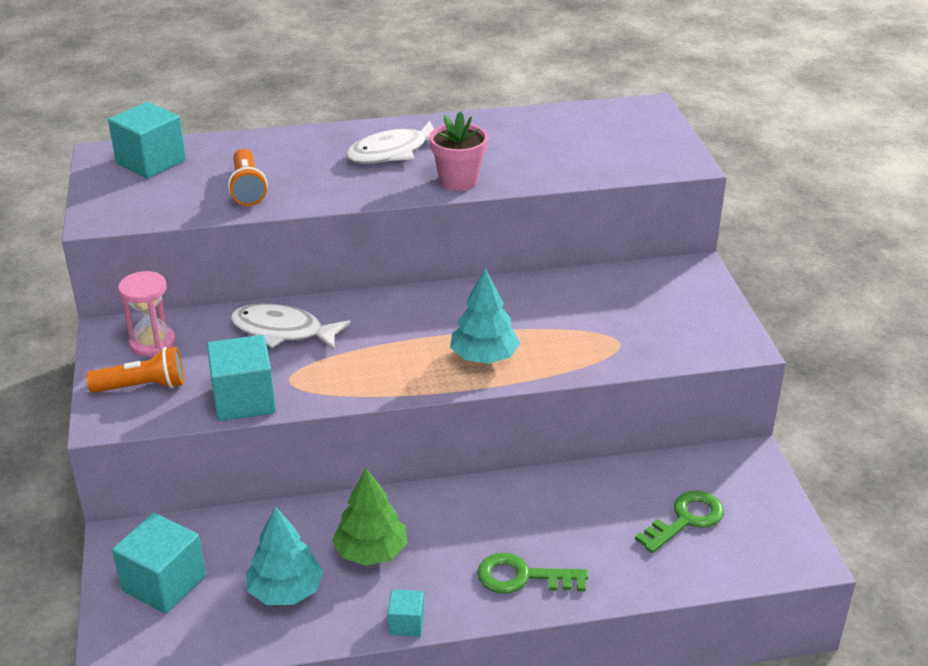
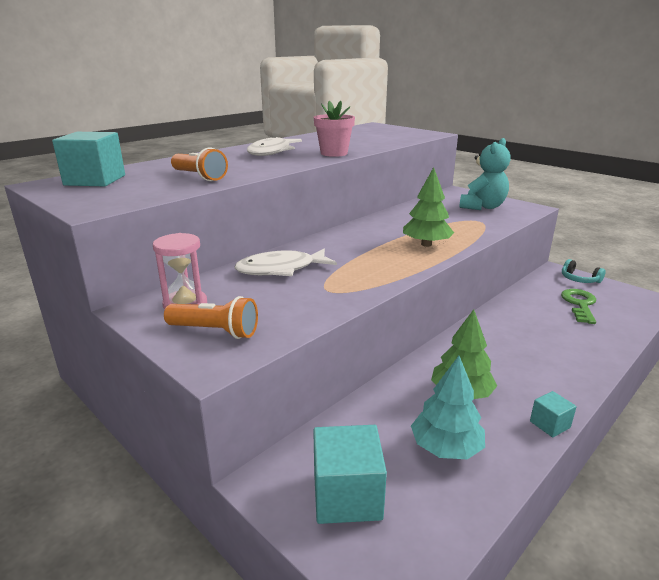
camera: 35 degrees left, 10 degrees down
orange flashlight [86,347,184,393] -> orange flashlight turned 60 degrees clockwise [164,296,258,339]
turquoise cube [207,335,276,421] -> none
turquoise tree [450,268,520,364] -> green tree [403,167,454,247]
green key [477,553,588,593] -> none
none -> turquoise teddy bear [459,138,511,210]
none -> turquoise headphones [562,259,605,283]

